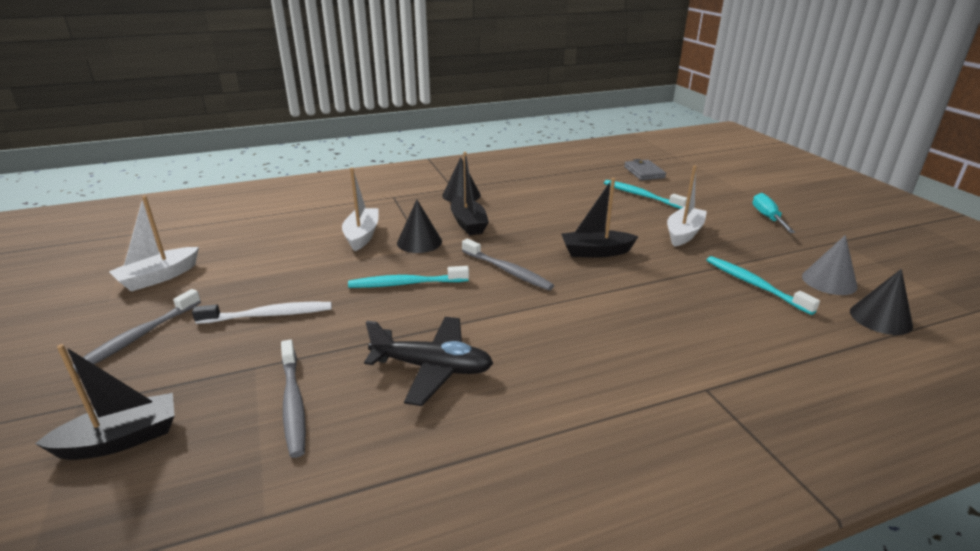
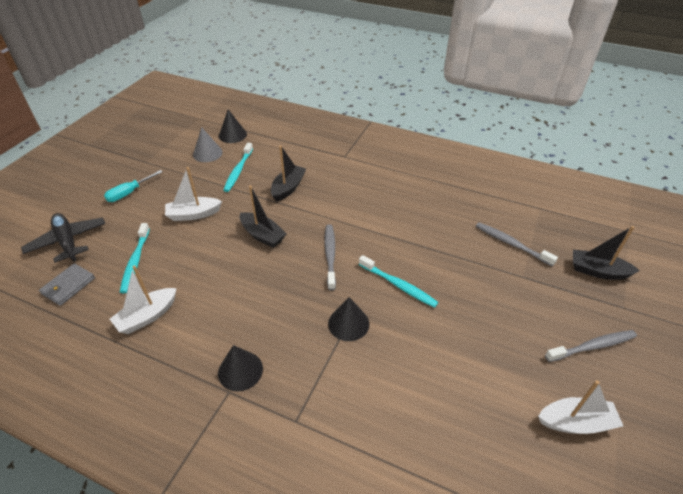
camera: 135 degrees left, 15 degrees up
white toothbrush [192,302,332,324] -> none
grey toothbrush [281,339,306,458] -> grey toothbrush turned 75 degrees counterclockwise [476,222,558,266]
white boat [342,168,378,251] -> white boat moved to [110,265,177,334]
black plane [364,317,493,406] -> black plane moved to [21,213,106,263]
black boat [451,152,489,235] -> black boat moved to [271,145,306,202]

